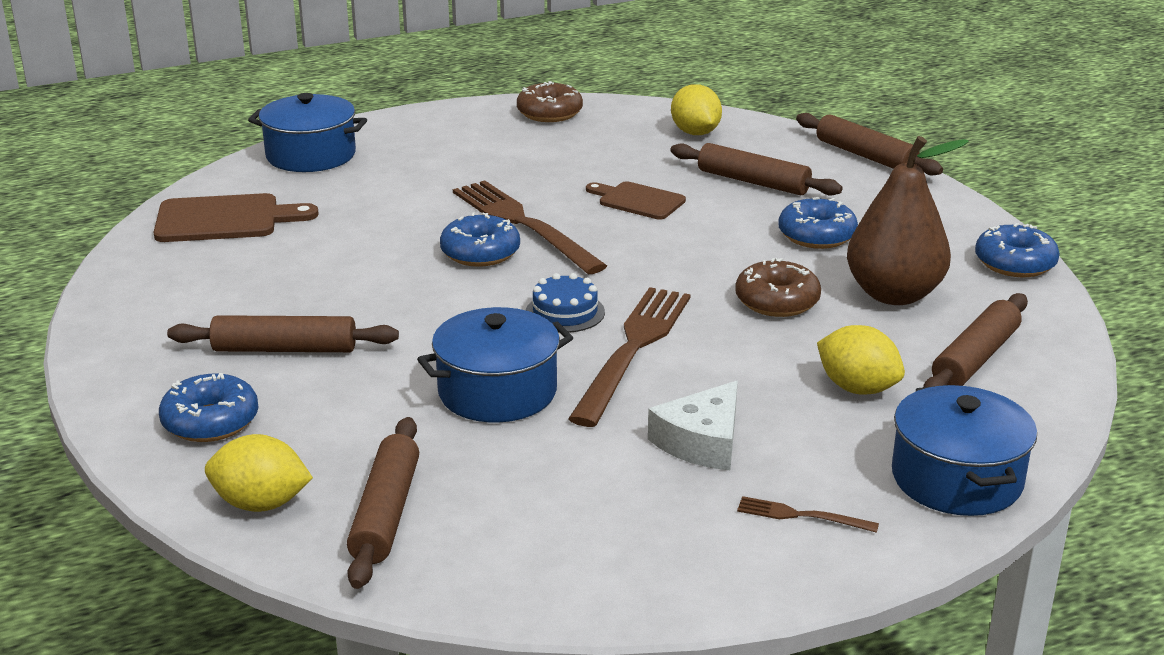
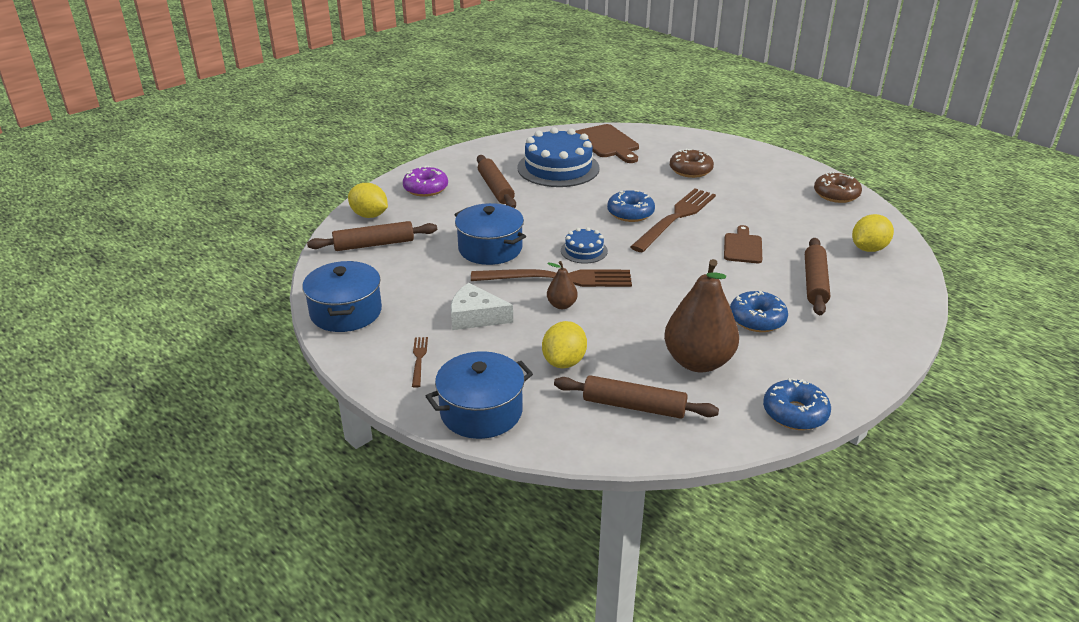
camera: 70 degrees right, 5 degrees up
blue donut [159,373,259,442] -> purple donut [403,166,448,197]
yellow lemon [205,434,313,512] -> yellow lemon turned 45 degrees counterclockwise [348,183,388,218]
blue pot [248,93,367,172] -> blue pot moved to [302,261,382,332]
brown donut [735,258,821,317] -> brown donut moved to [670,149,714,178]
brown rolling pin [796,113,943,176] -> none
none -> blue cake [517,127,600,187]
none -> brown pear [547,261,578,309]

